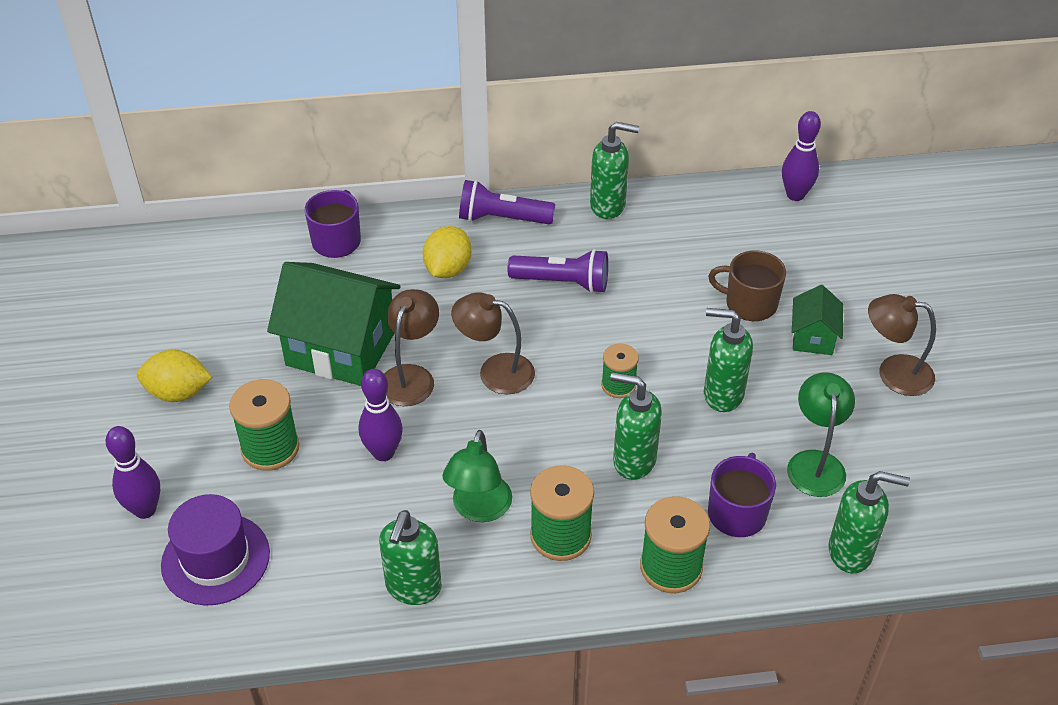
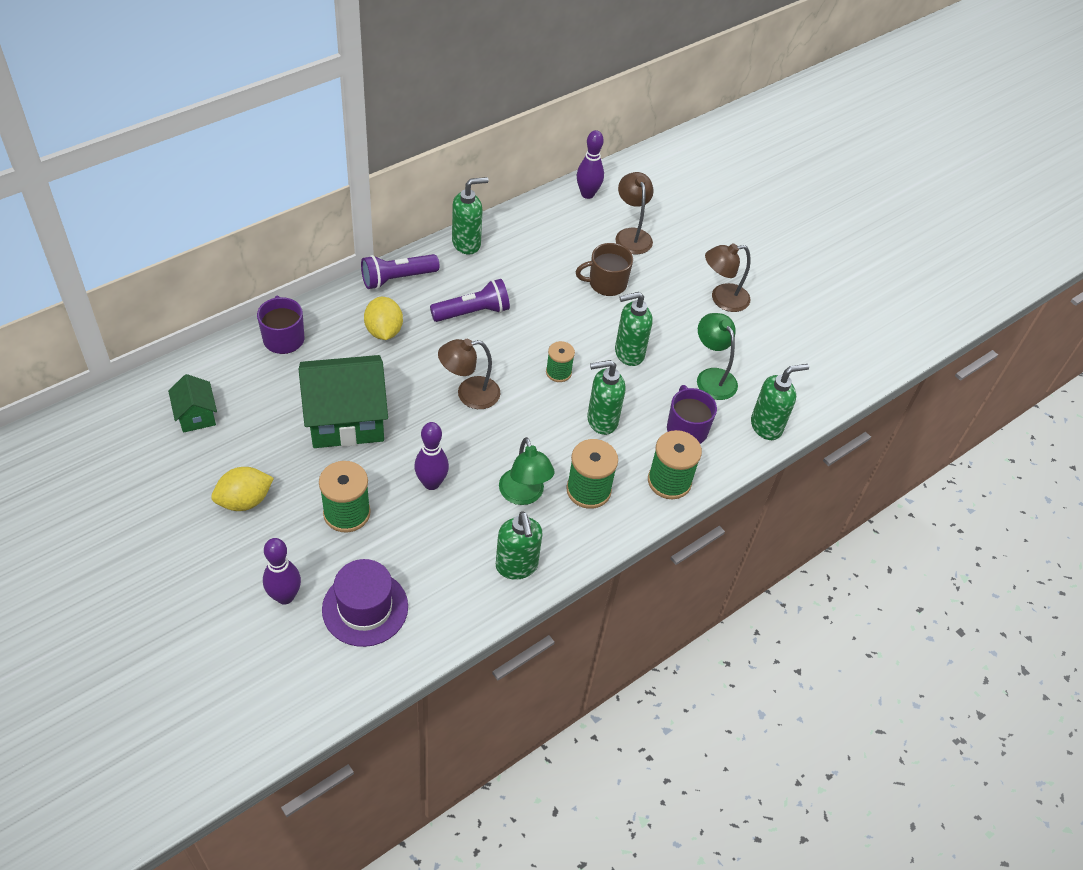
camera: 35 degrees left, 5 degrees up
brown lamp [384,289,439,406] -> brown lamp moved to [616,172,654,254]
green house [792,285,843,355] -> green house moved to [168,374,217,433]

